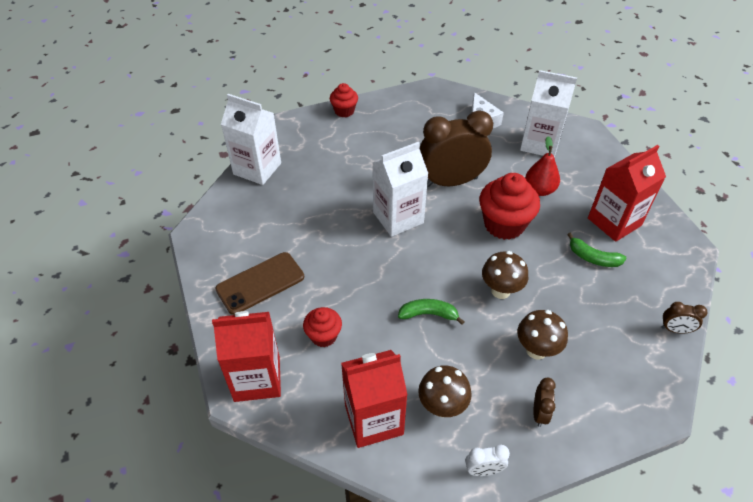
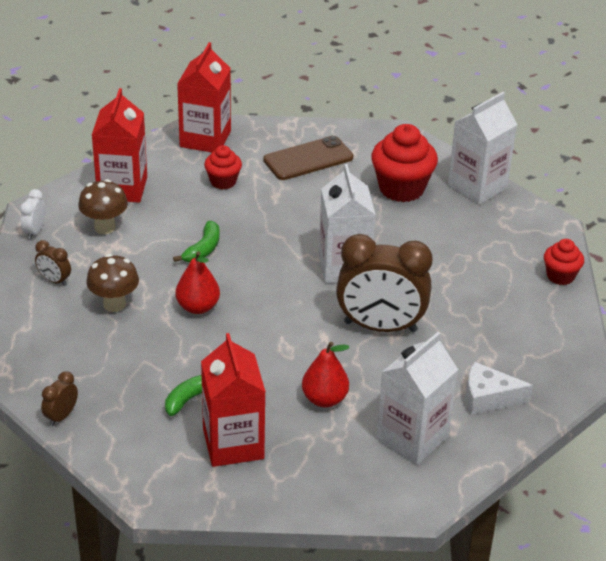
camera: 110 degrees right, 10 degrees down
brown phone [215,252,304,315] -> brown phone turned 75 degrees clockwise [263,136,353,180]
brown clock [420,110,493,187] -> brown clock turned 90 degrees clockwise [336,234,433,332]
red cupcake [479,173,540,240] -> red cupcake moved to [371,124,438,202]
brown mushroom [482,251,528,299] -> red pear [175,251,220,314]

